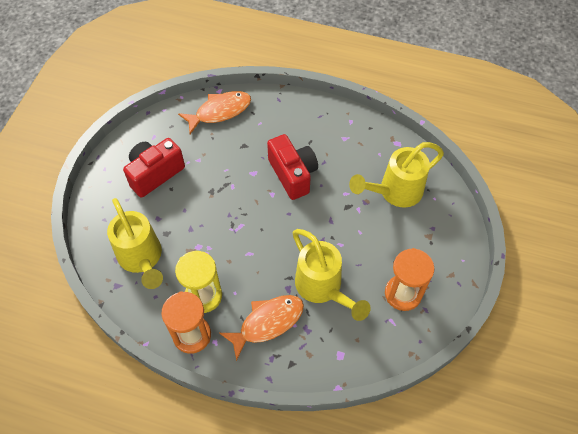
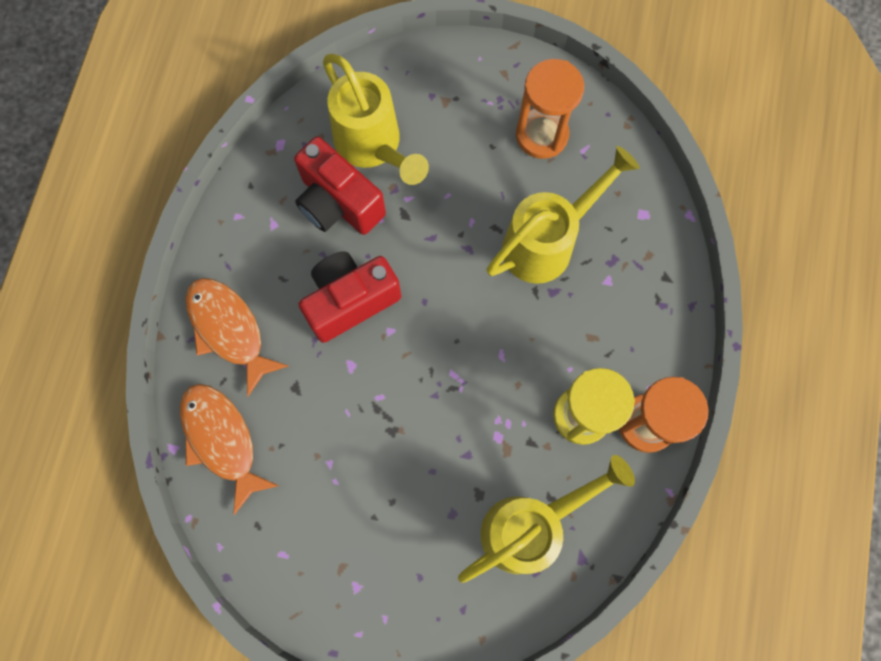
camera: 95 degrees left, 15 degrees up
red camera [123,138,185,198] -> red camera moved to [294,137,386,235]
orange fish [219,295,304,361] -> orange fish moved to [186,278,288,397]

